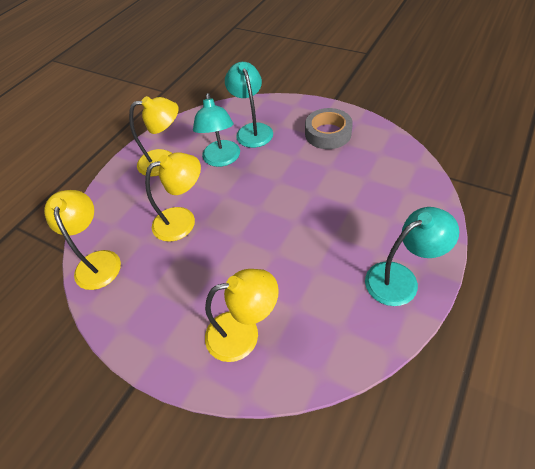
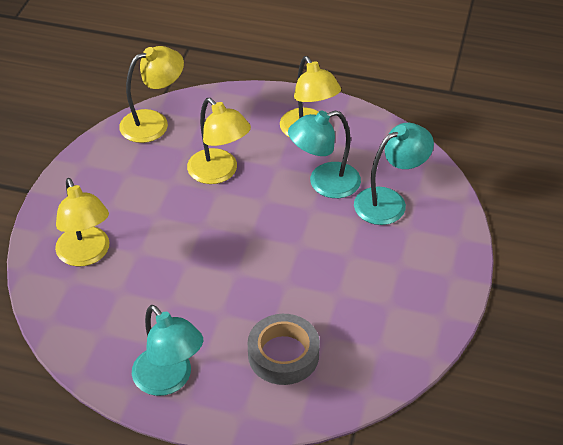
camera: 70 degrees right, 5 degrees down
grey tape [305,108,353,149] -> grey tape moved to [248,314,320,385]

